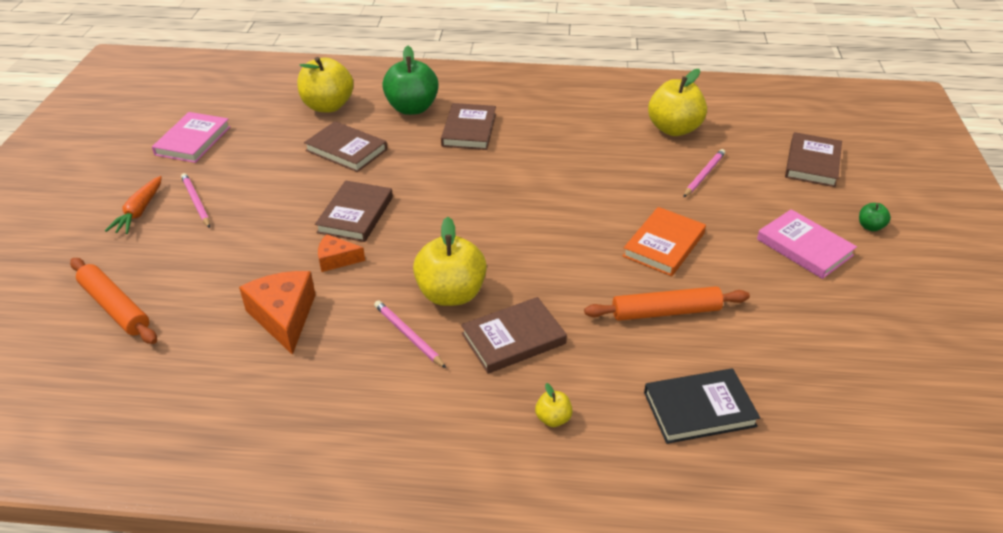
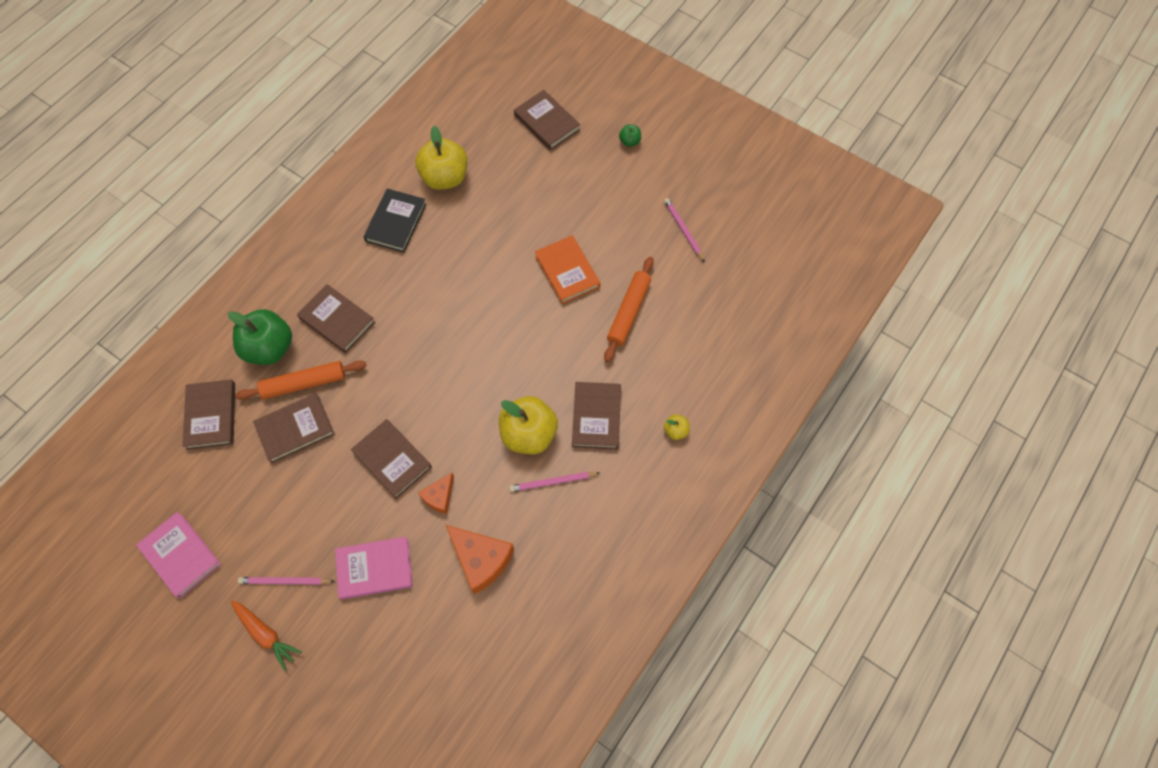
camera: 60 degrees left, 25 degrees up
orange rolling pin [70,258,157,344] -> orange rolling pin moved to [236,361,366,400]
orange cheese [239,271,316,355] -> orange cheese turned 150 degrees counterclockwise [446,525,514,594]
yellow apple [297,57,354,113] -> brown book [183,380,235,450]
black book [644,368,760,444] -> black book moved to [363,189,426,253]
pink pencil [683,149,725,197] -> pink pencil moved to [664,198,705,262]
pink book [757,209,857,279] -> pink book moved to [335,537,413,599]

